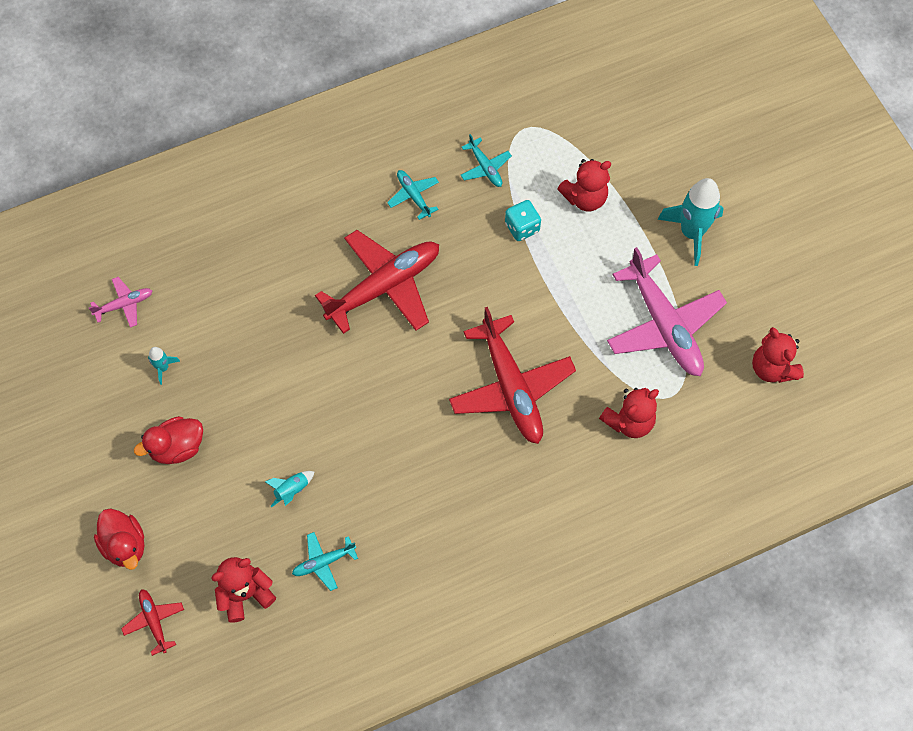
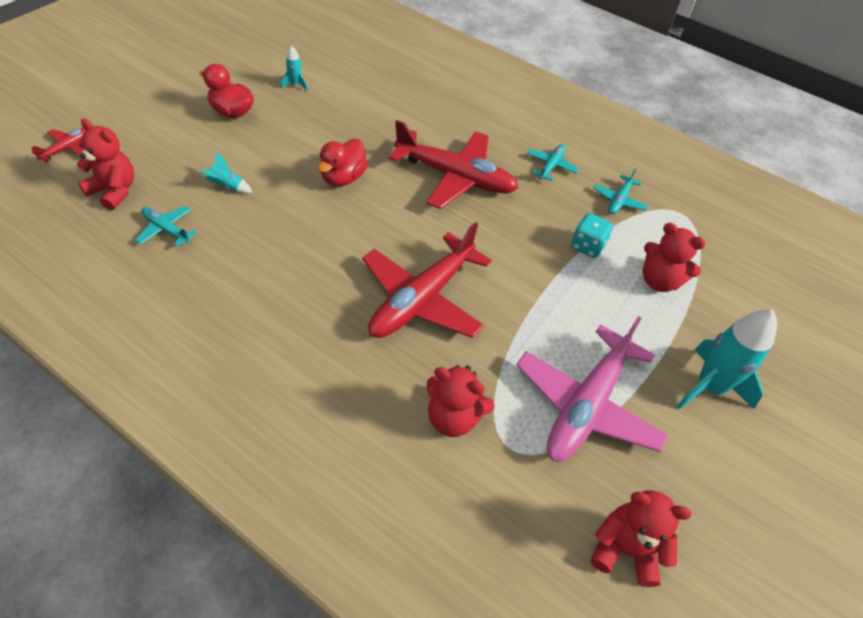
camera: 55 degrees right, 15 degrees down
pink plane [89,277,153,328] -> none
red duck [94,509,144,570] -> red duck moved to [318,139,368,186]
red teddy bear [752,327,804,383] -> red teddy bear turned 75 degrees clockwise [590,490,692,587]

